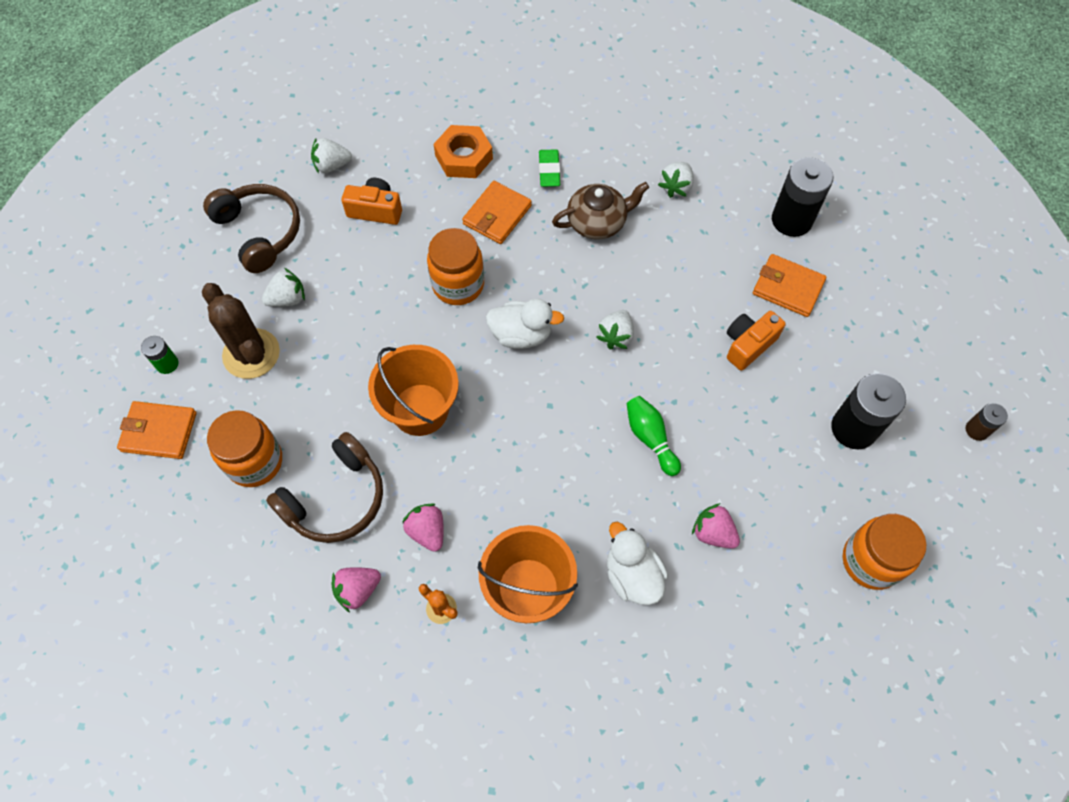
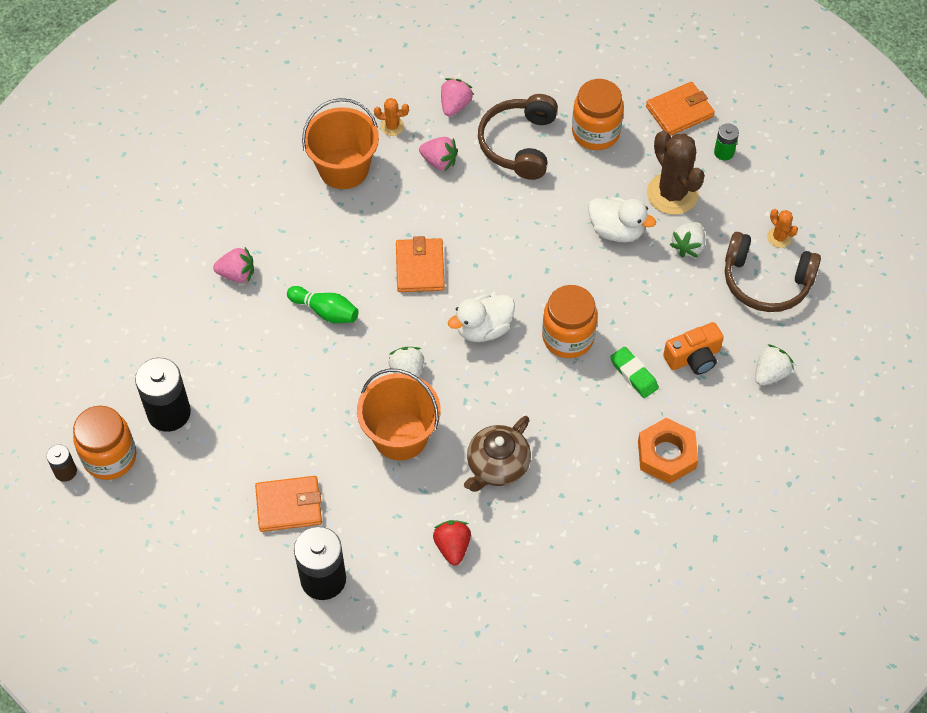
camera: 145 degrees right, 5 degrees down
brown cactus [202,283,280,379] -> brown cactus turned 45 degrees clockwise [647,131,705,215]
orange bucket [368,345,459,436] -> orange bucket moved to [357,368,441,460]
orange wallet [462,181,532,244] -> orange wallet moved to [396,236,445,292]
green eraser [539,149,560,187] -> green eraser moved to [610,347,659,398]
white duck [607,522,668,605] -> white duck moved to [588,197,656,242]
white strawberry [658,162,694,198] -> red strawberry [433,520,471,566]
orange camera [727,311,786,371] -> none
orange jar [843,514,926,590] -> orange jar moved to [73,406,136,480]
none -> orange cactus [767,209,798,248]

